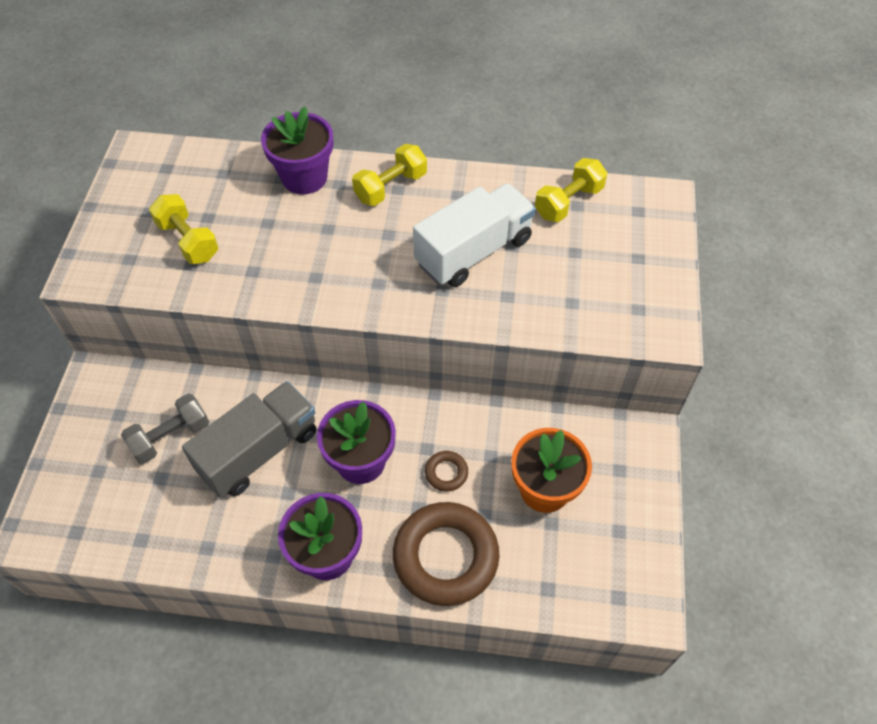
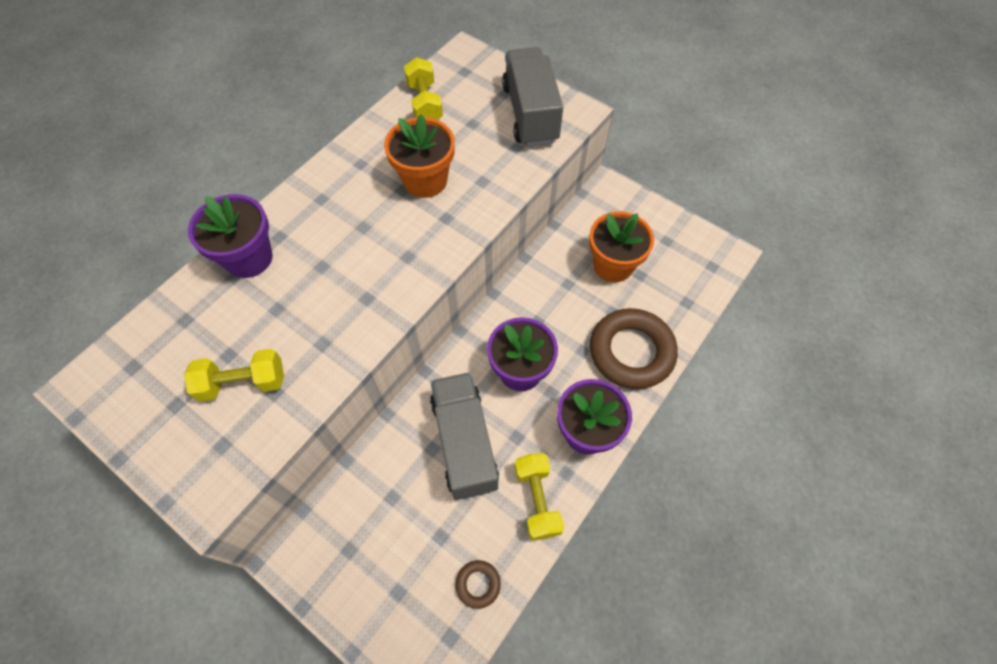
camera: 60 degrees left, 5 degrees up
grey dumbbell [121,393,209,464] -> none
yellow dumbbell [352,144,427,206] -> yellow dumbbell moved to [515,453,564,540]
white truck [413,183,536,287] -> orange flower pot [384,114,455,198]
brown ring [425,451,468,492] -> brown ring moved to [456,560,501,609]
none -> grey truck [502,47,563,147]

